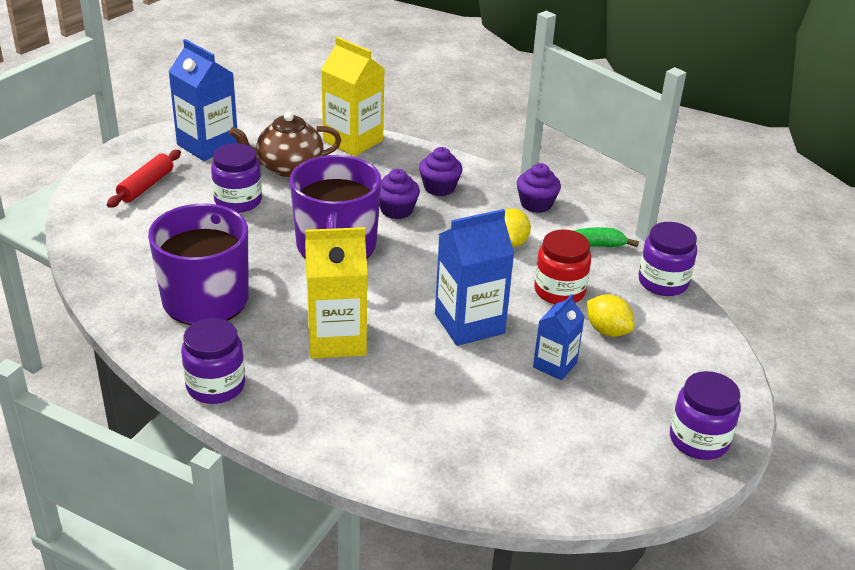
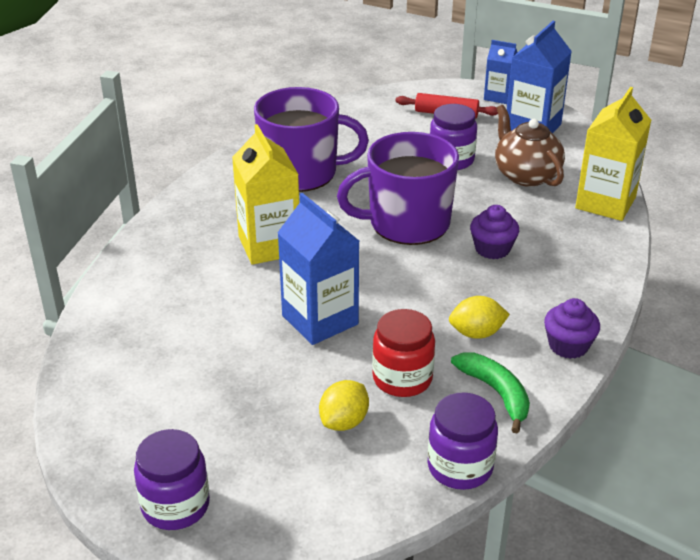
camera: 80 degrees right, 0 degrees up
purple jar [181,318,245,404] -> none
purple cupcake [419,147,463,196] -> none
blue carton [533,294,585,380] -> blue carton moved to [484,40,518,104]

